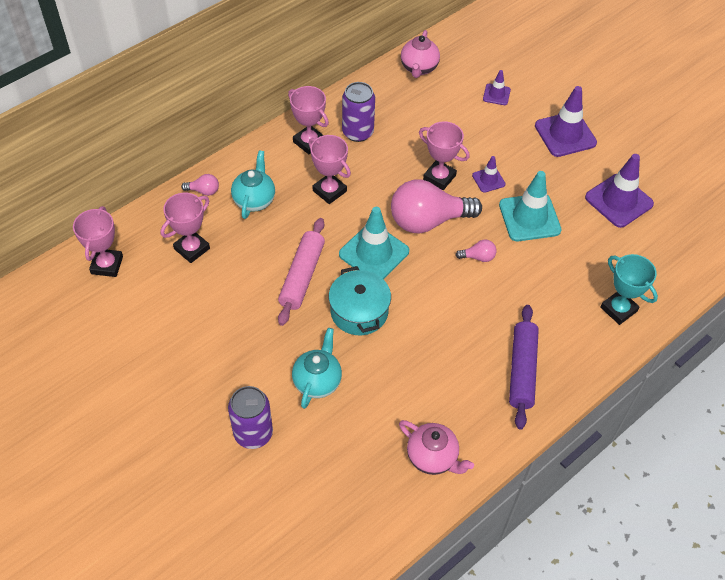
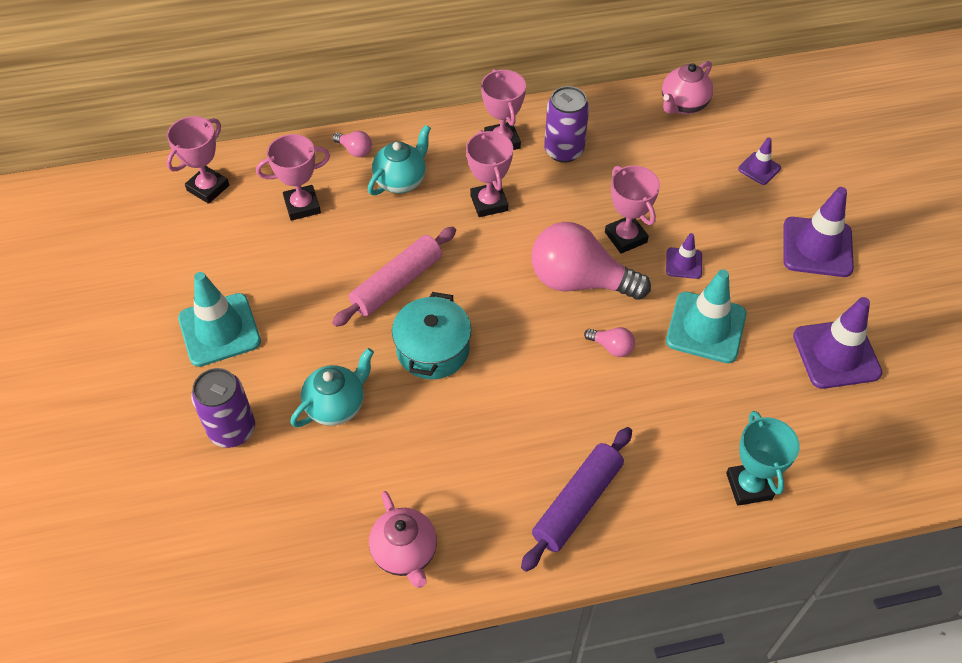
camera: 30 degrees right, 0 degrees up
turquoise traffic cone [339,207,409,279] -> turquoise traffic cone moved to [178,272,261,367]

